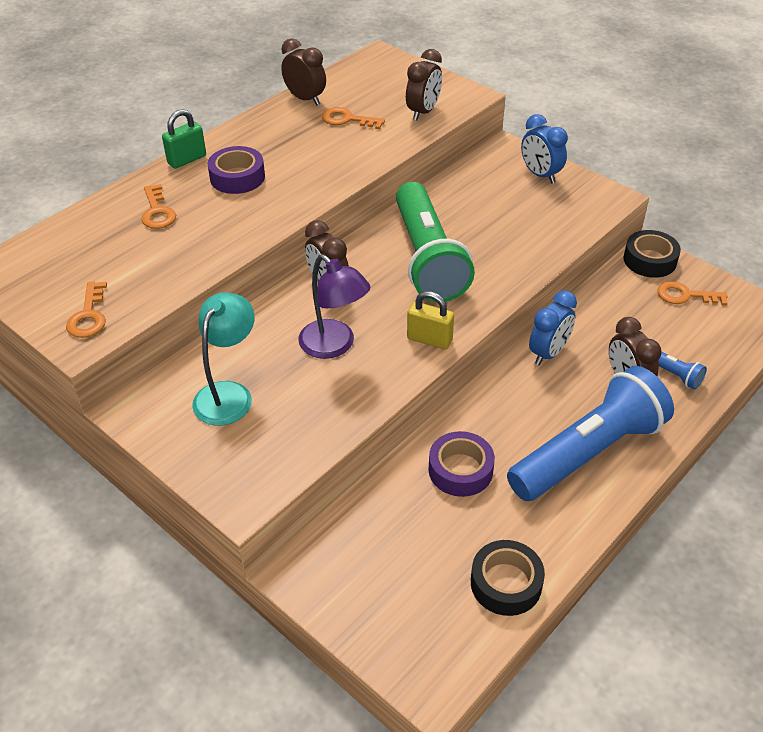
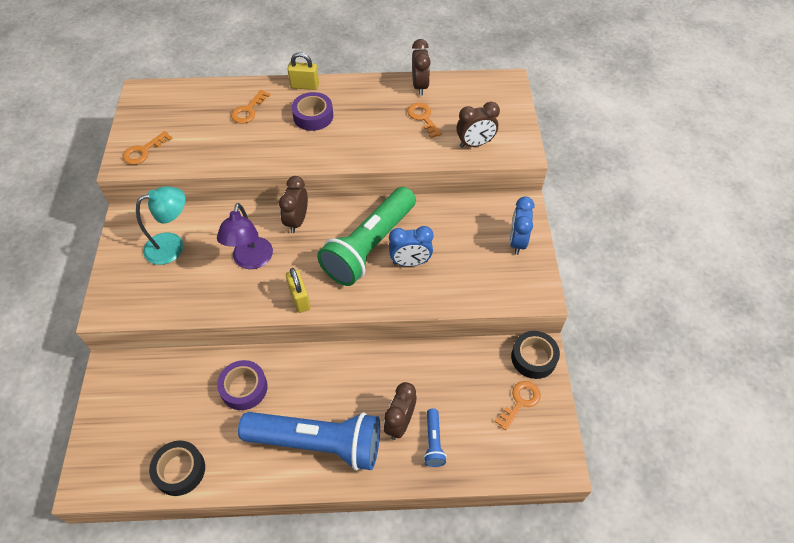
camera: 45 degrees right, 10 degrees up
green padlock [162,109,206,169] -> yellow padlock [287,52,319,90]
blue clock [529,290,577,365] -> blue clock moved to [389,226,433,266]
orange key [657,281,728,306] -> orange key turned 75 degrees clockwise [494,381,541,431]

